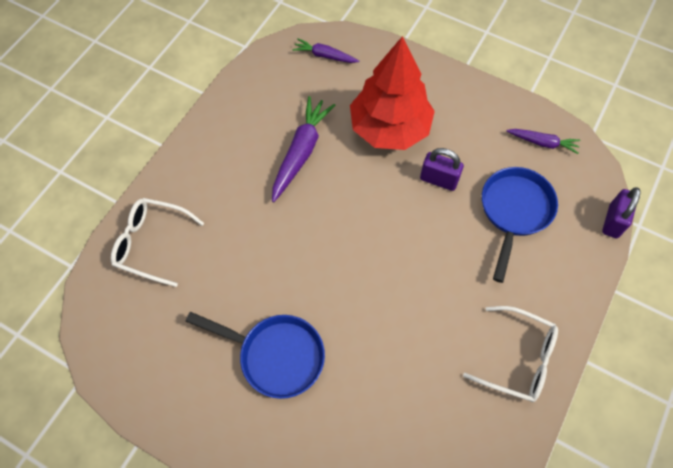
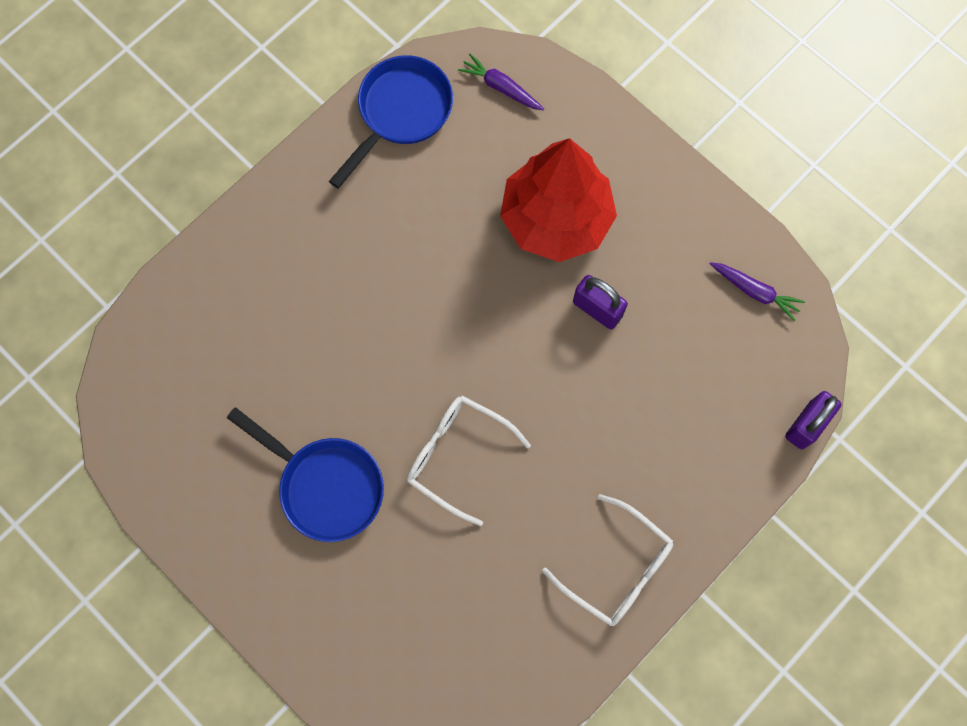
camera: 15 degrees right, 10 degrees up
white glasses [111,198,204,287] -> white glasses moved to [407,396,531,526]
purple carrot [272,96,335,202] -> none
blue pan [482,167,558,283] -> blue pan moved to [329,55,453,189]

